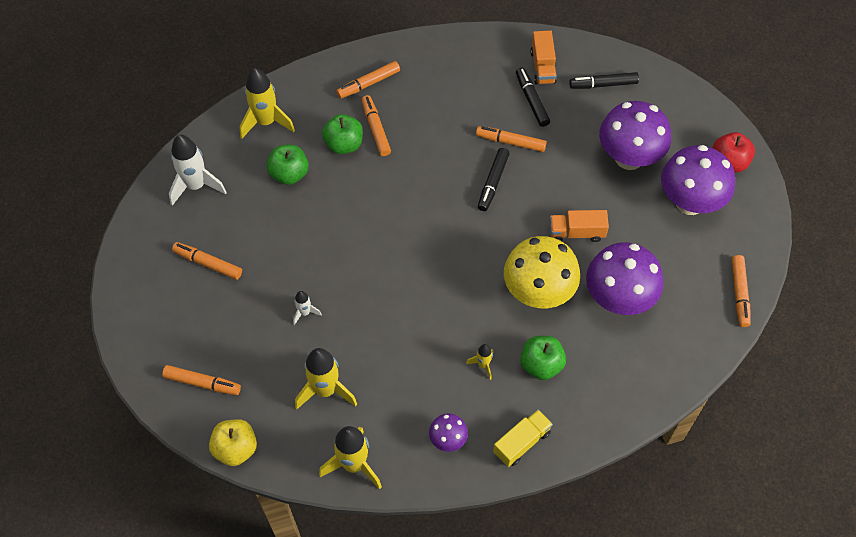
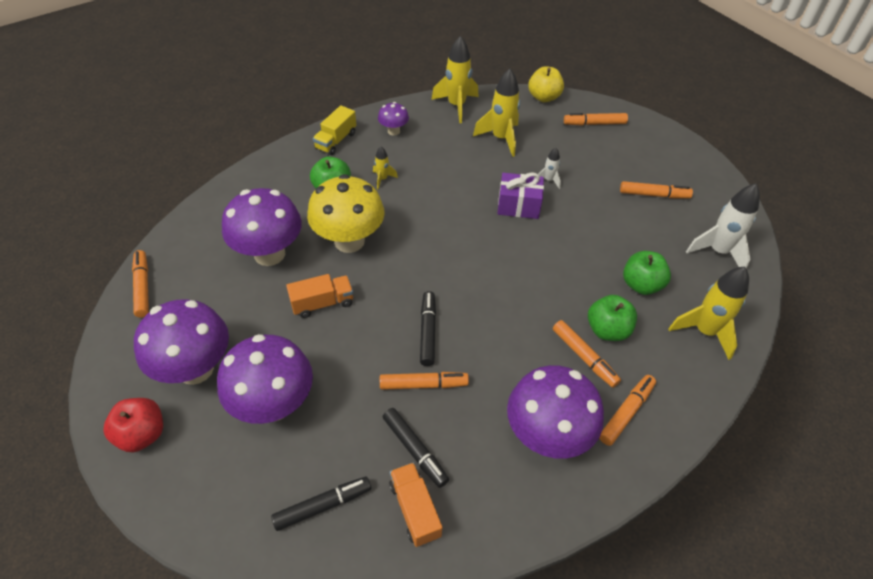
camera: 160 degrees right, 10 degrees down
none -> purple gift [497,172,544,219]
none -> purple mushroom [507,365,604,459]

